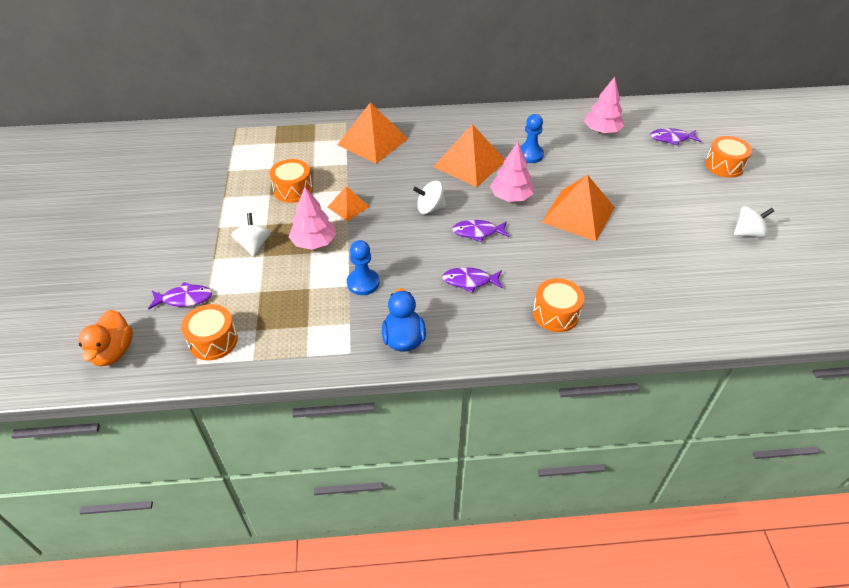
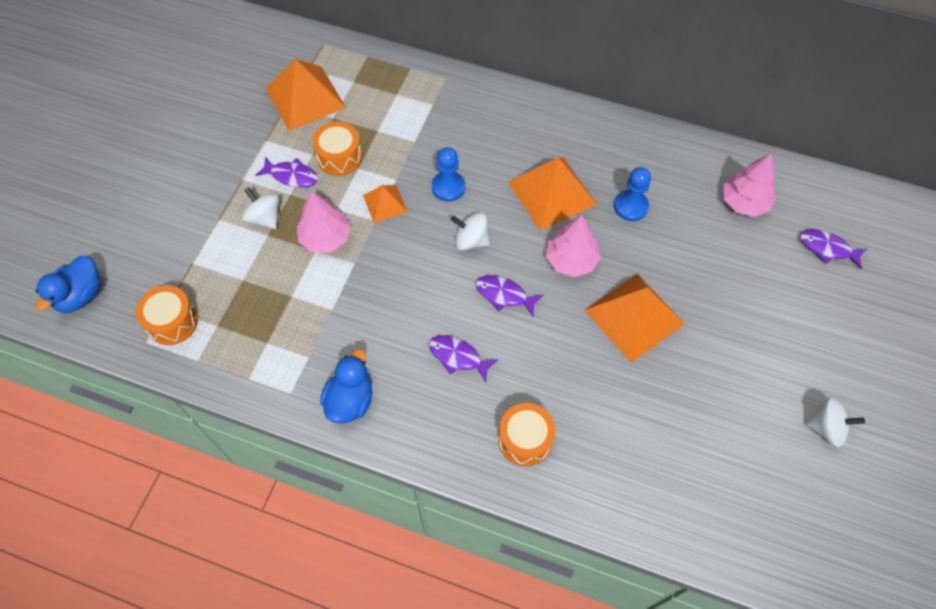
camera: 25 degrees right, 15 degrees up
orange duck [78,310,133,366] -> blue duck [36,256,101,313]
purple fish [148,282,213,309] -> purple fish moved to [255,157,318,188]
white spinning top [231,213,271,257] -> white spinning top turned 60 degrees counterclockwise [242,187,279,229]
orange pyramid [337,103,408,164] -> orange pyramid moved to [266,59,346,131]
blue pawn [347,240,379,295] -> blue pawn moved to [432,147,466,202]
orange drum [705,136,752,178] -> none

